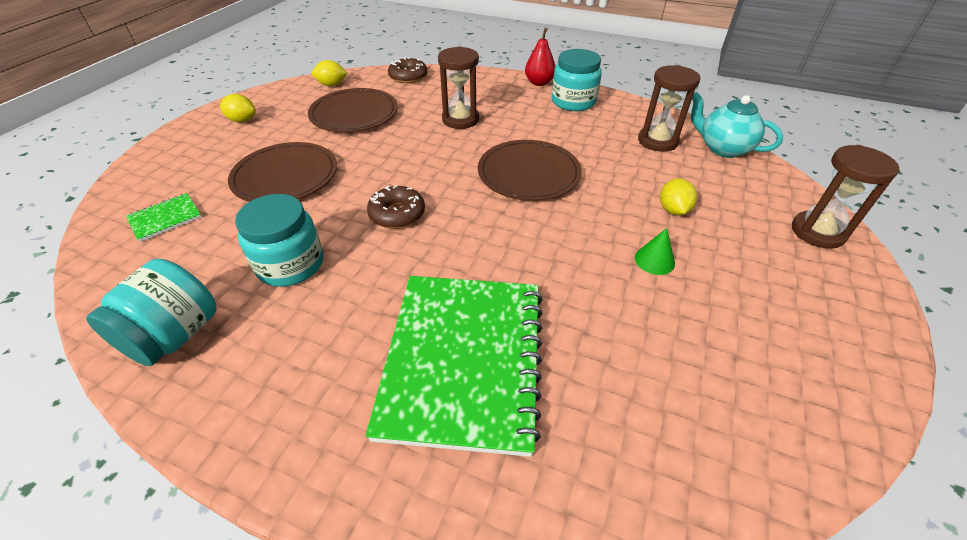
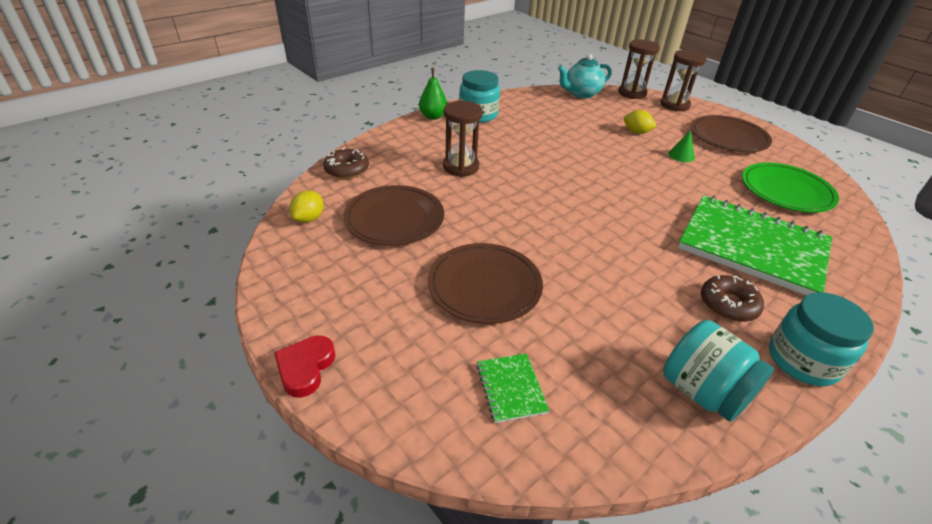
camera: 65 degrees left, 5 degrees down
yellow lemon [220,94,256,122] -> none
turquoise jar [235,194,323,287] -> turquoise jar moved to [769,292,874,386]
brown donut [367,185,425,229] -> brown donut moved to [701,275,764,322]
brown plate [478,140,582,201] -> brown plate moved to [691,115,772,152]
red pear [525,28,555,86] -> green pear [419,68,447,120]
brown hourglass [638,65,701,152] -> brown hourglass moved to [618,40,660,99]
none -> red heart [274,335,336,398]
none -> green plate [742,163,839,213]

